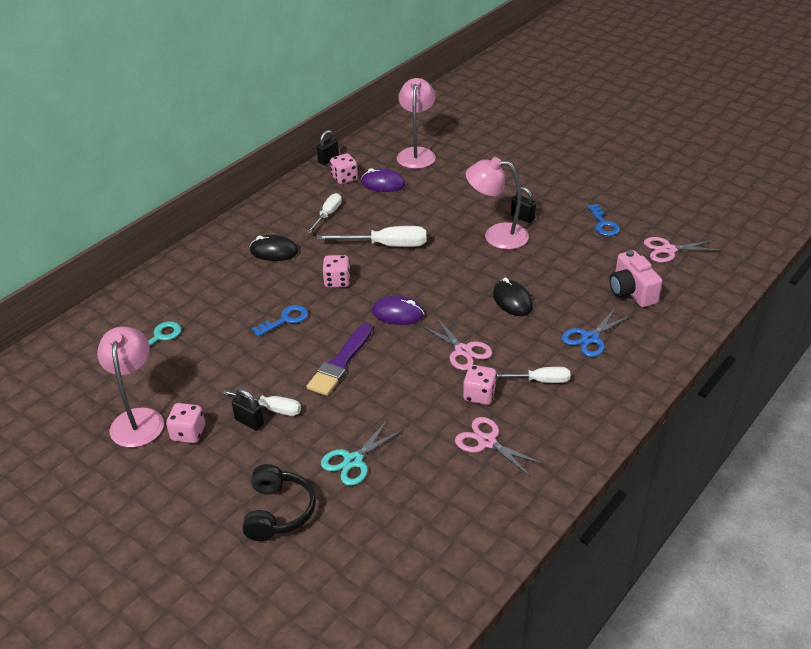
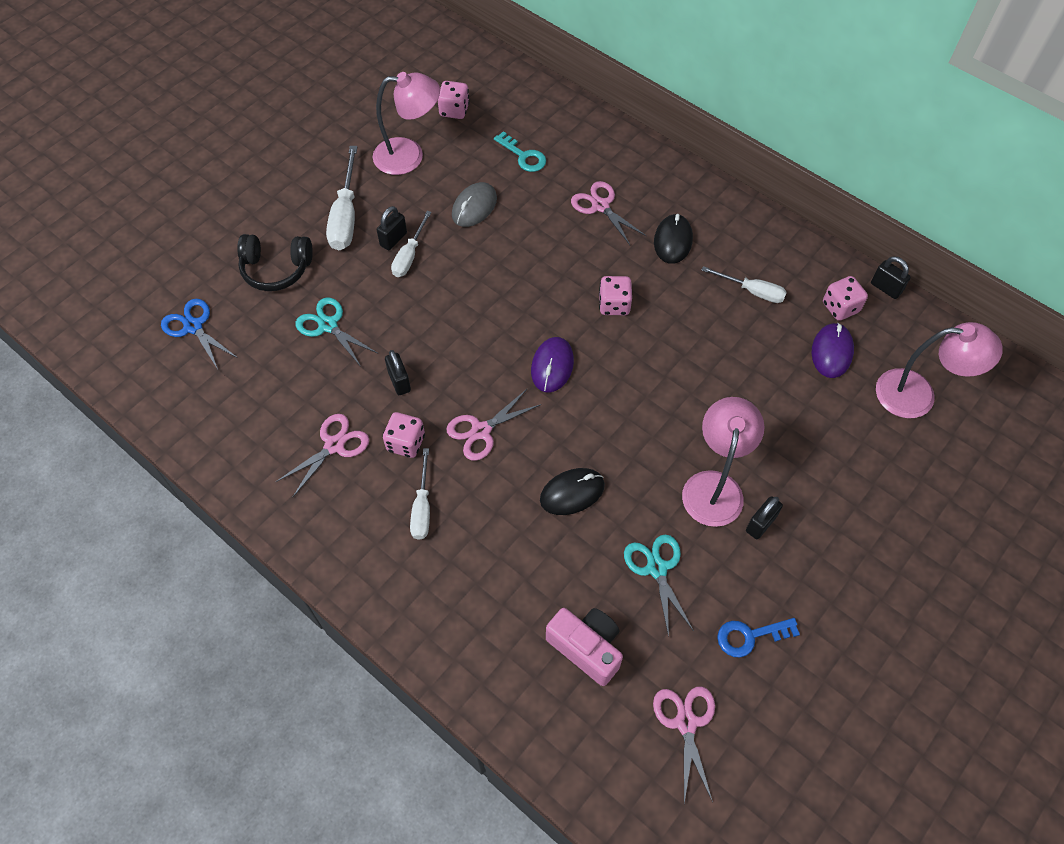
camera: 90 degrees right, 20 degrees up
pink dice [166,403,205,443] -> pink dice moved to [438,81,470,119]
blue key [252,305,308,337] -> none
purple brush [307,324,372,396] -> none
white screwdriver [317,226,426,247] -> white screwdriver moved to [326,146,357,250]
blue scissors [562,307,632,357] -> blue scissors moved to [161,299,238,369]
pink camera [609,250,662,307] -> pink camera turned 60 degrees clockwise [546,608,623,686]
none -> black padlock [385,350,411,395]
none -> grey mouse [452,182,497,227]
none -> pink scissors [571,181,646,245]
none -> turquoise scissors [624,535,694,637]

